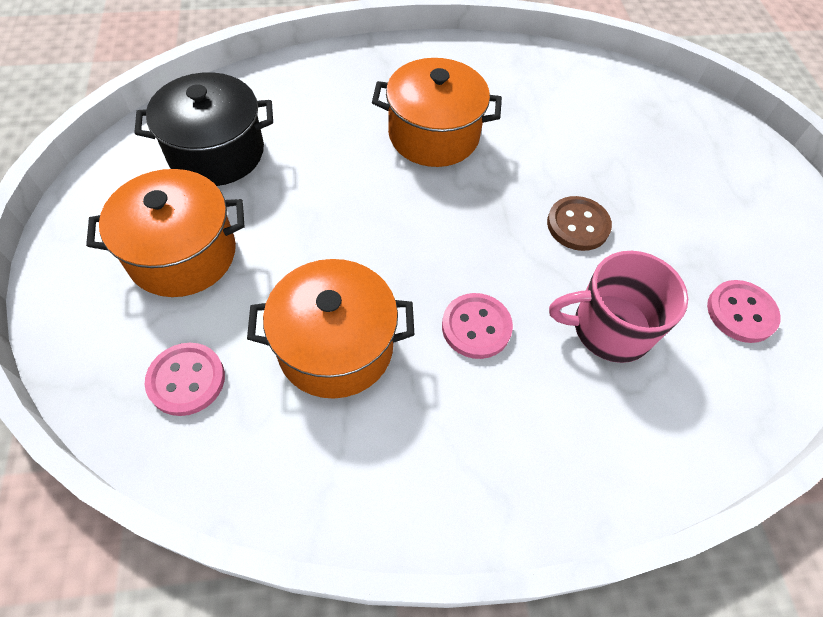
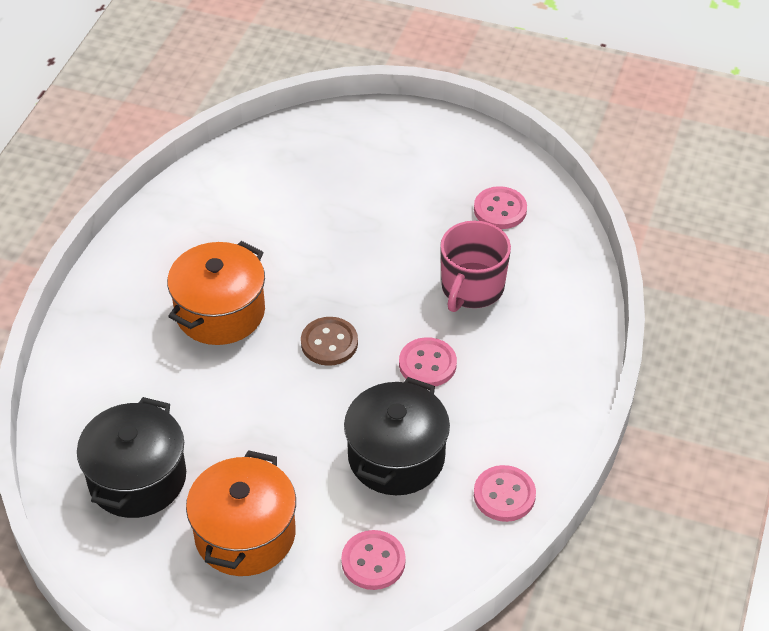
camera: 60 degrees left, 10 degrees down
orange pot [247,259,415,399] -> black pot [344,377,450,495]
brown button [547,196,612,251] -> brown button moved to [301,317,358,366]
none -> pink button [474,465,536,522]

